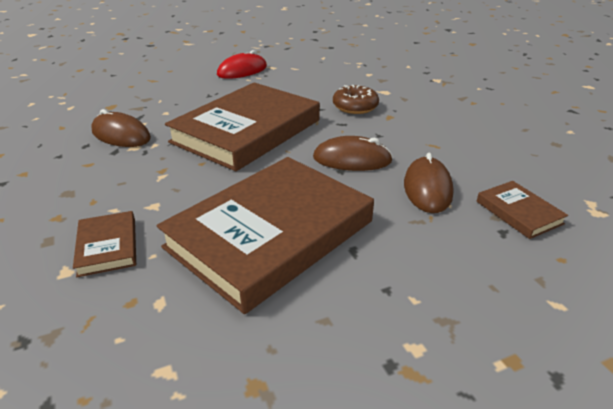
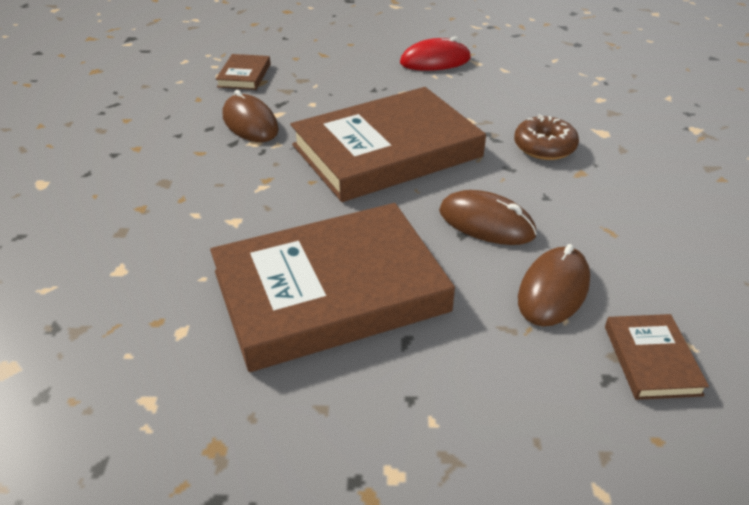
camera: 25 degrees right, 5 degrees up
brown book [73,211,136,277] -> brown book moved to [216,54,271,90]

